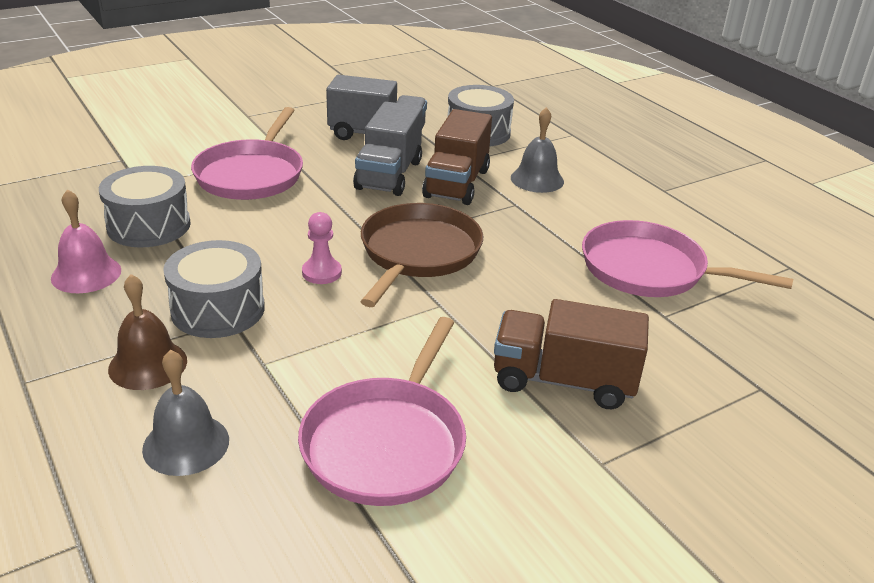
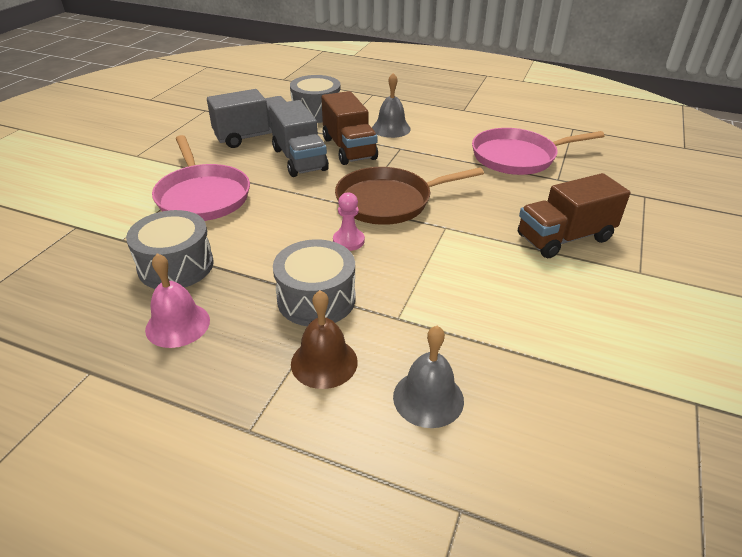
camera: 35 degrees left, 5 degrees up
pink pan [298,317,466,506] -> none
brown pan [360,203,483,307] -> brown pan turned 90 degrees counterclockwise [335,167,484,225]

